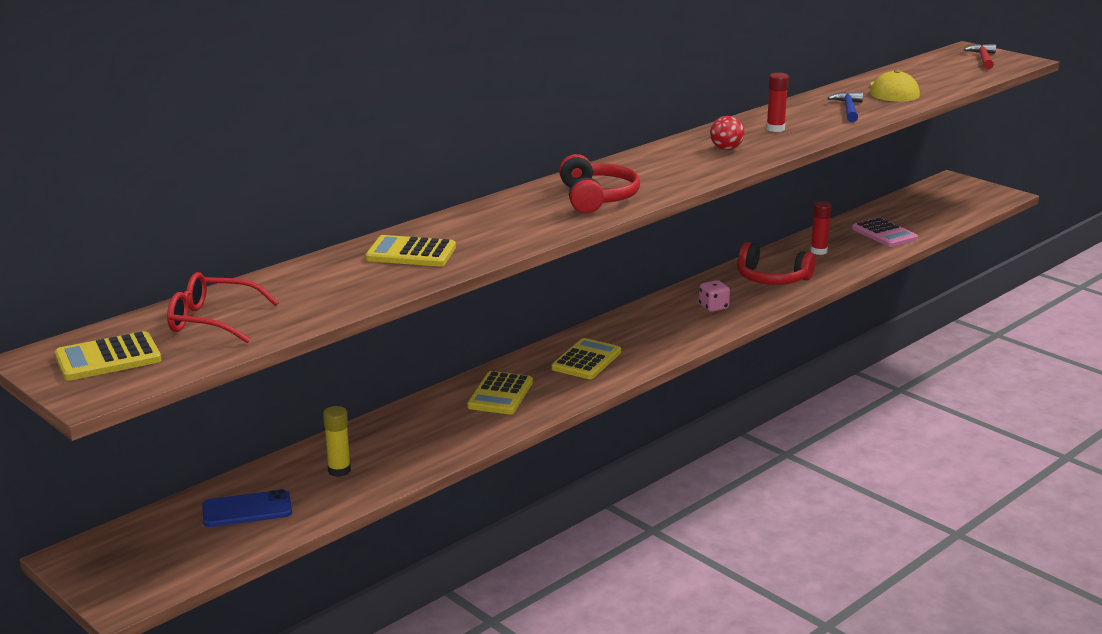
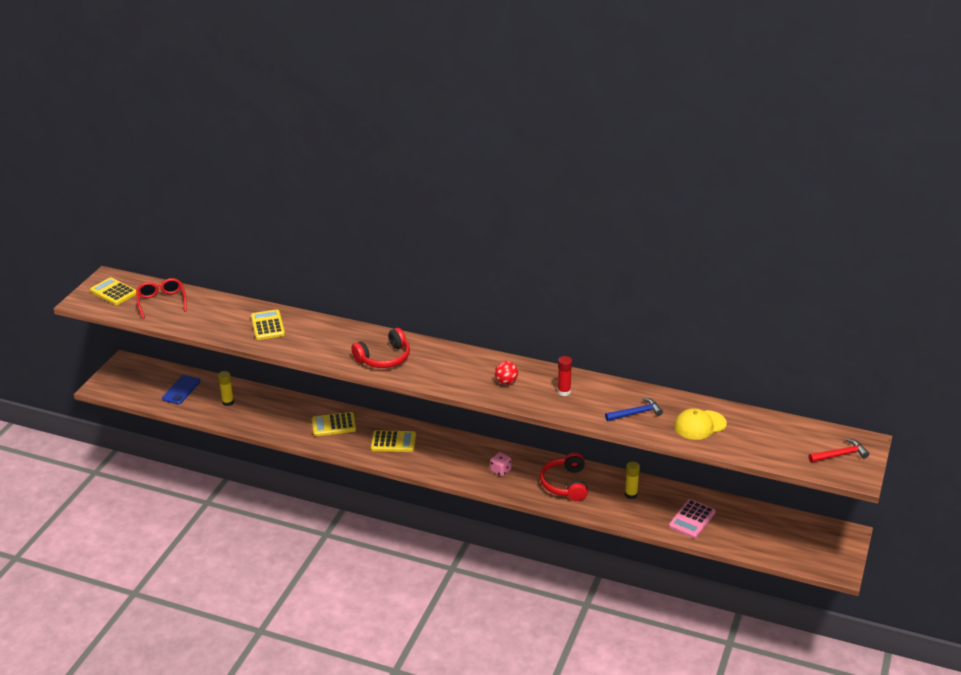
camera: 65 degrees right, 10 degrees up
blue phone [202,489,292,527] -> blue phone turned 60 degrees clockwise [162,375,201,404]
red glue stick [810,201,832,255] -> yellow glue stick [625,461,640,499]

